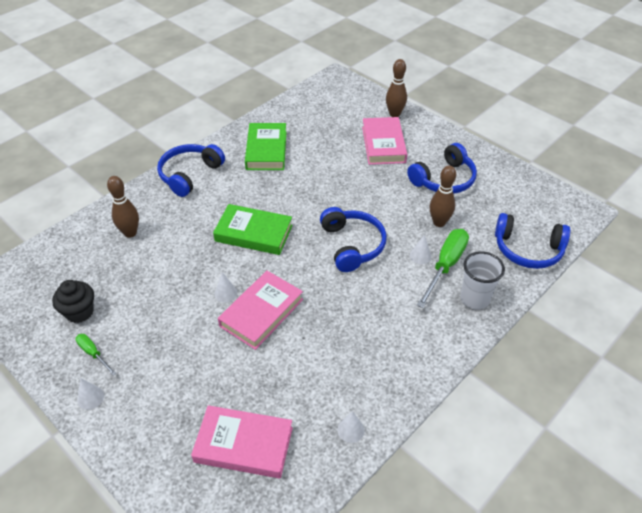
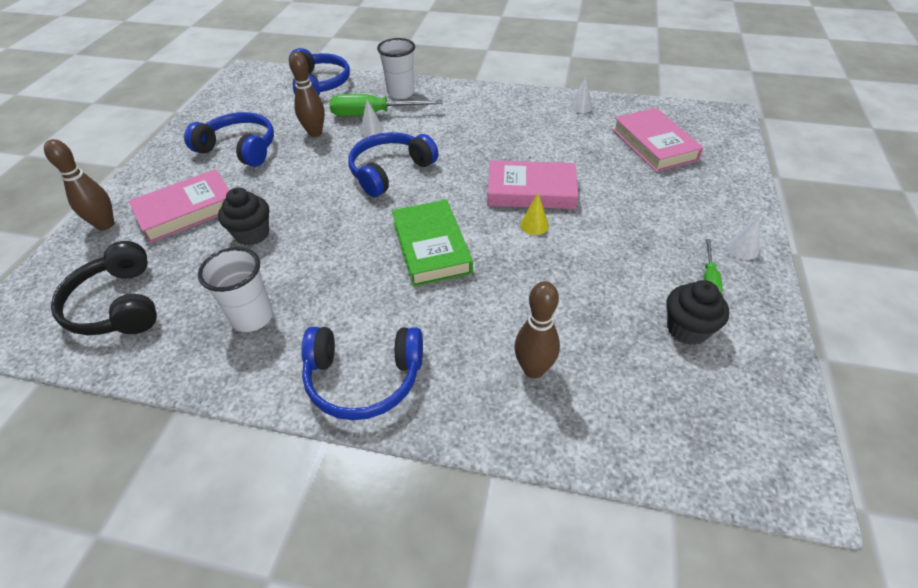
camera: 120 degrees left, 0 degrees up
white cone [214,272,238,303] -> yellow cone [520,193,549,235]
green book [245,123,286,170] -> white cup [198,247,273,332]
none -> black headphones [51,241,157,335]
none -> black cupcake [218,187,269,246]

